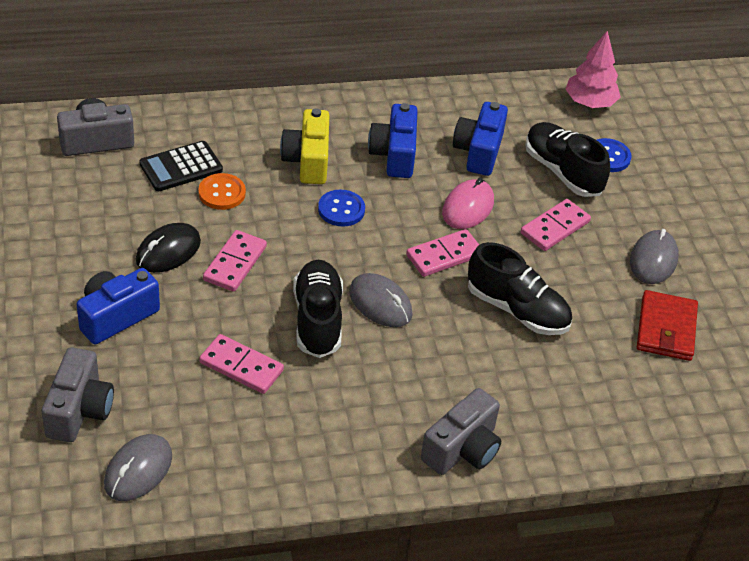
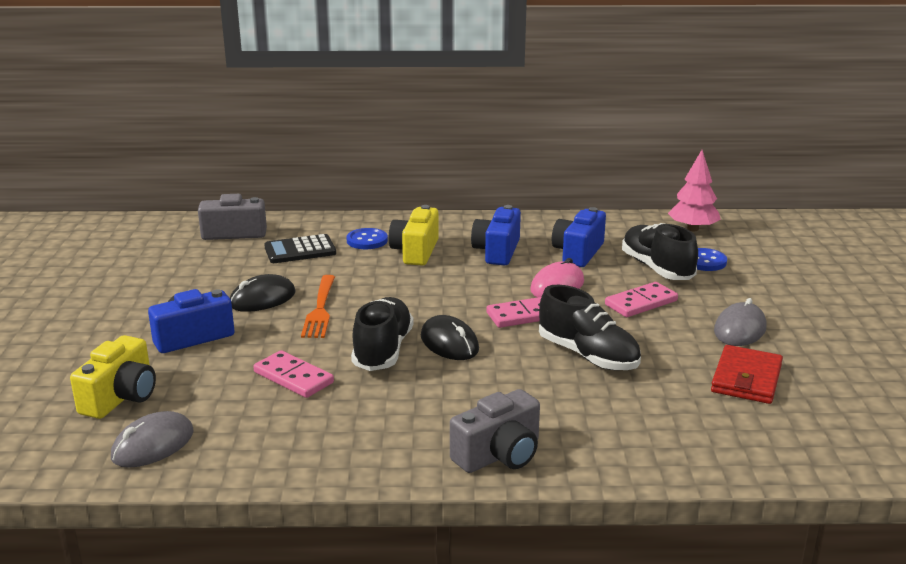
camera: 15 degrees right, 20 degrees down
grey camera [42,347,114,442] -> yellow camera [70,335,156,419]
orange button [198,173,246,210] -> none
pink domino [203,230,267,292] -> orange fork [301,275,335,338]
blue button [318,190,365,227] -> blue button moved to [346,228,388,249]
grey mouse [349,273,413,327] -> black mouse [421,315,479,360]

